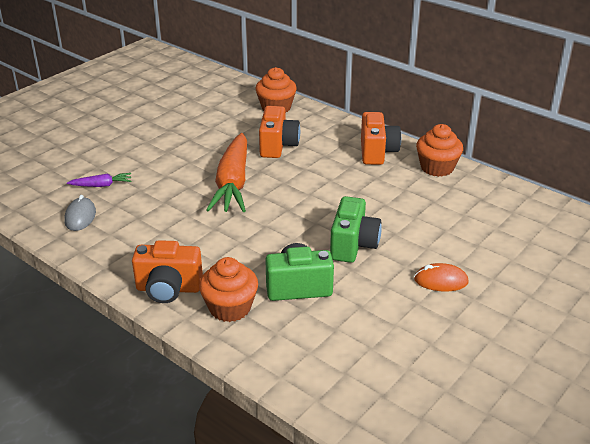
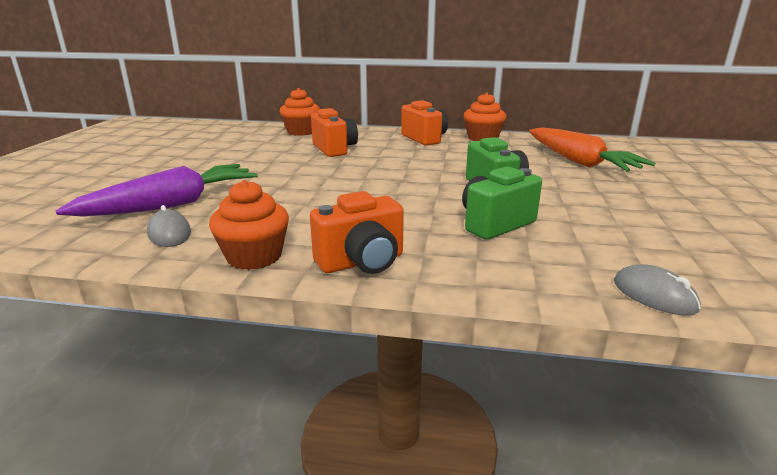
camera: 30 degrees left, 10 degrees down
purple carrot [67,173,132,187] -> purple carrot [55,164,258,217], size x2.26
orange cupcake [199,257,258,322] -> orange cupcake moved to [209,180,289,270]
orange carrot [206,133,247,212] -> orange carrot moved to [529,127,655,172]
orange mouse [414,263,469,291] -> none
none -> grey mouse [614,265,701,316]

